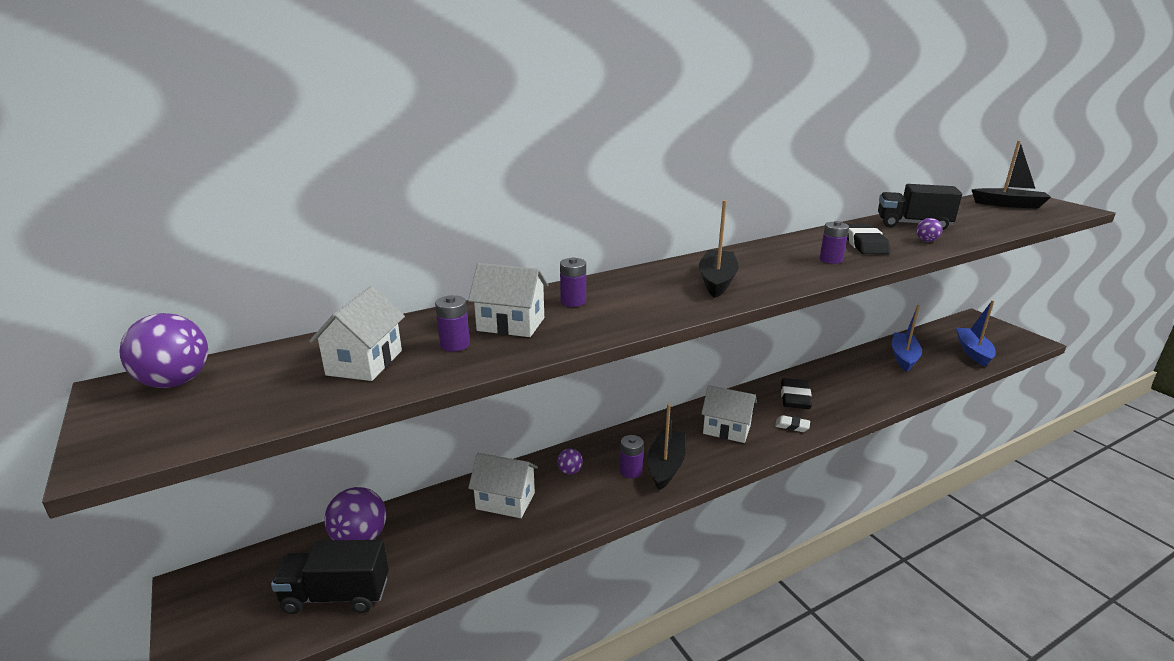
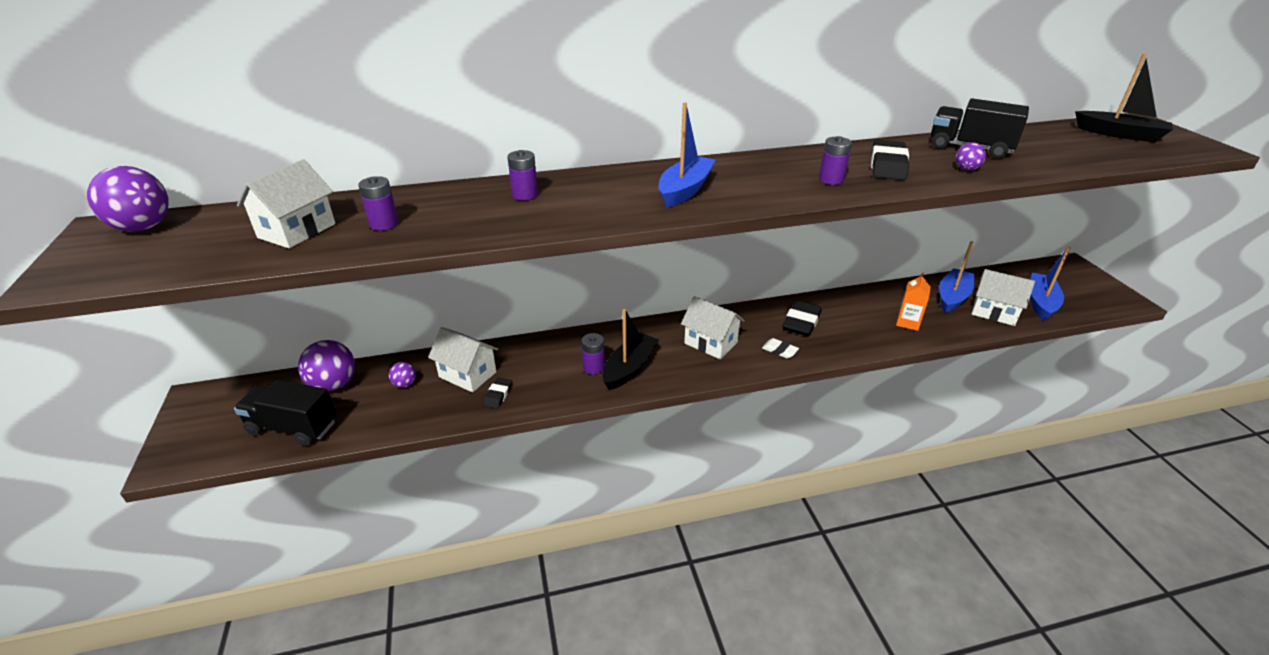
camera: 15 degrees right, 10 degrees up
white house [468,263,548,337] -> white house moved to [972,269,1035,326]
purple ball [557,448,583,474] -> purple ball moved to [389,362,416,388]
black boat [699,200,739,298] -> blue boat [658,102,716,208]
none -> black eraser [483,377,512,409]
none -> orange carton [896,273,931,331]

